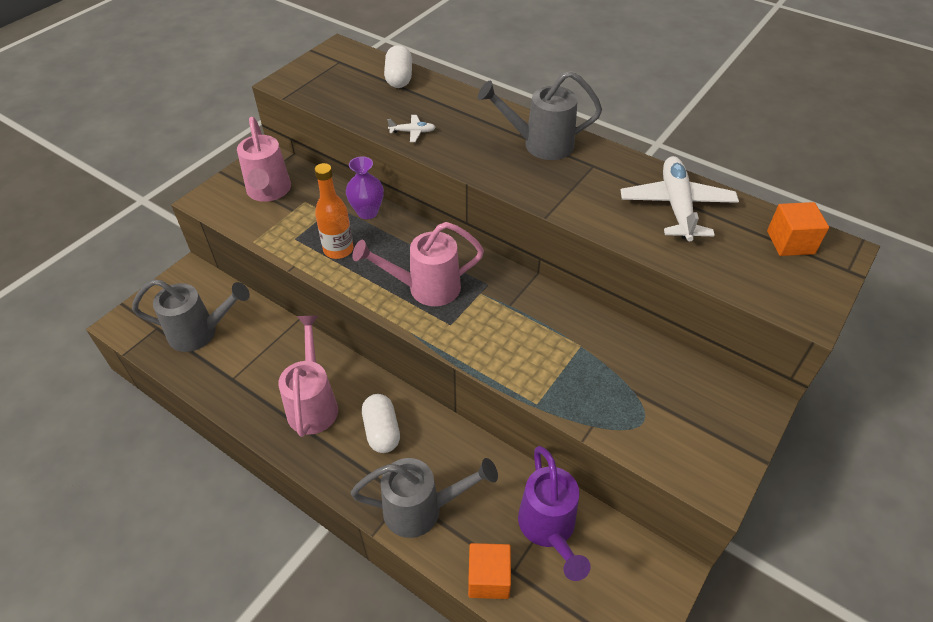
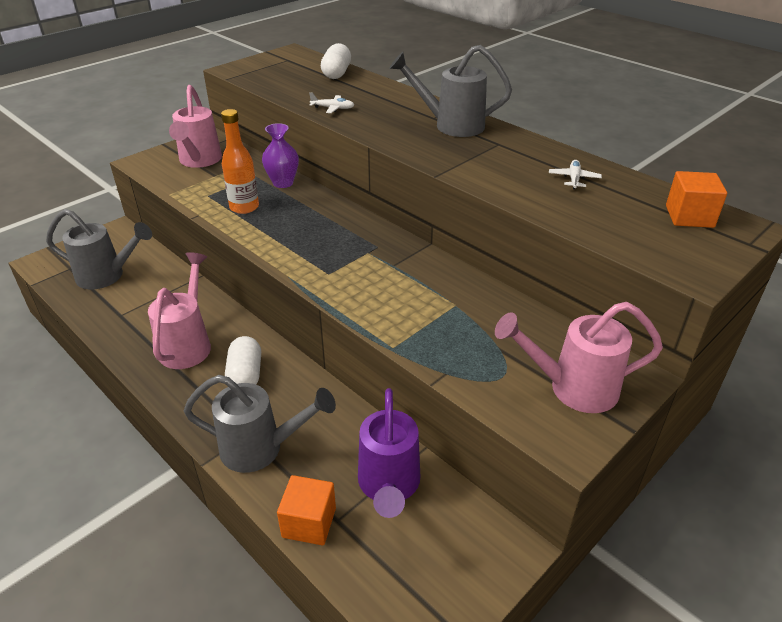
camera: 10 degrees right, 10 degrees down
pink watering can [352,222,484,306] -> pink watering can moved to [495,302,663,413]
white plane [620,156,739,241] -> white plane [549,160,602,189], size x0.44

